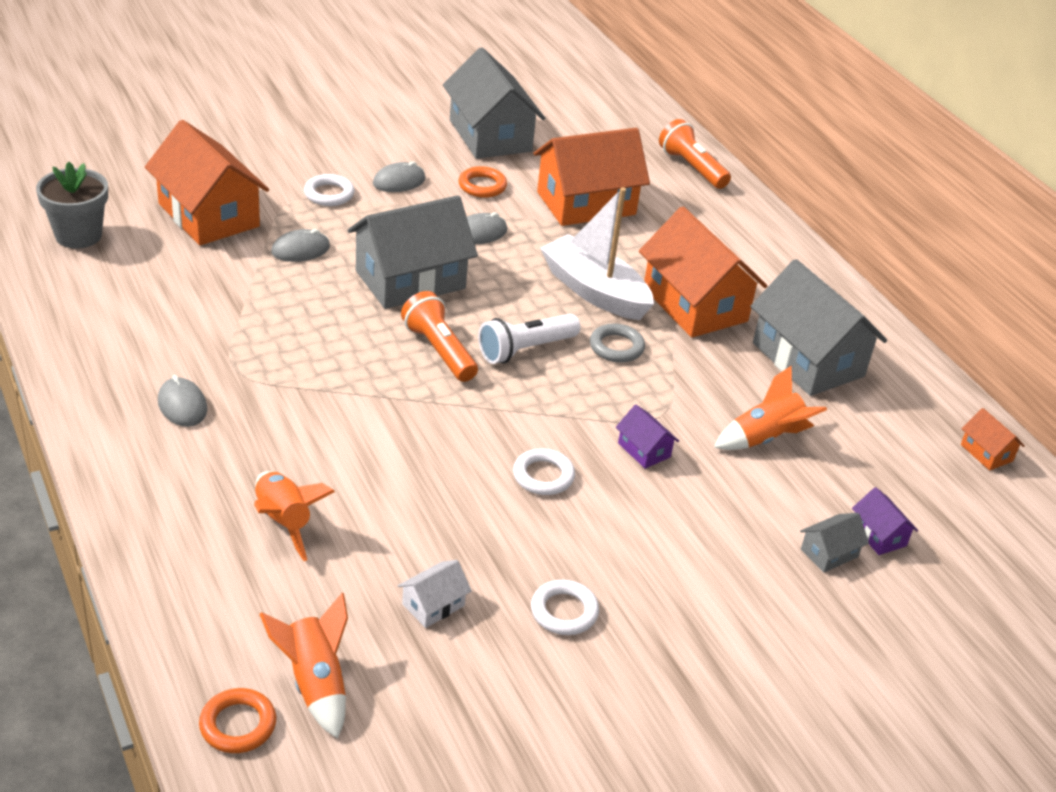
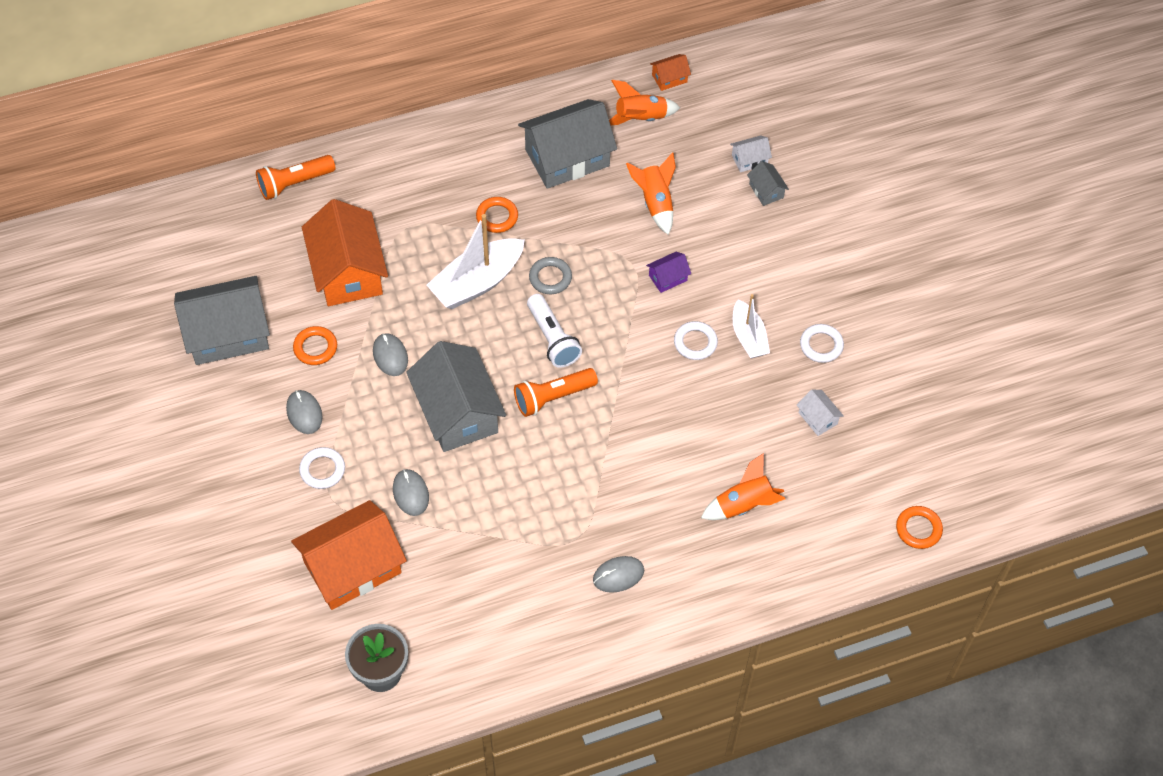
camera: 80 degrees left, 20 degrees up
orange rocket [260,593,348,739] -> orange rocket moved to [609,80,680,125]
orange house [639,206,767,338] -> orange ring [476,197,518,233]
purple house [852,487,918,555] -> white house [730,135,772,172]
none -> white boat [733,294,770,358]

